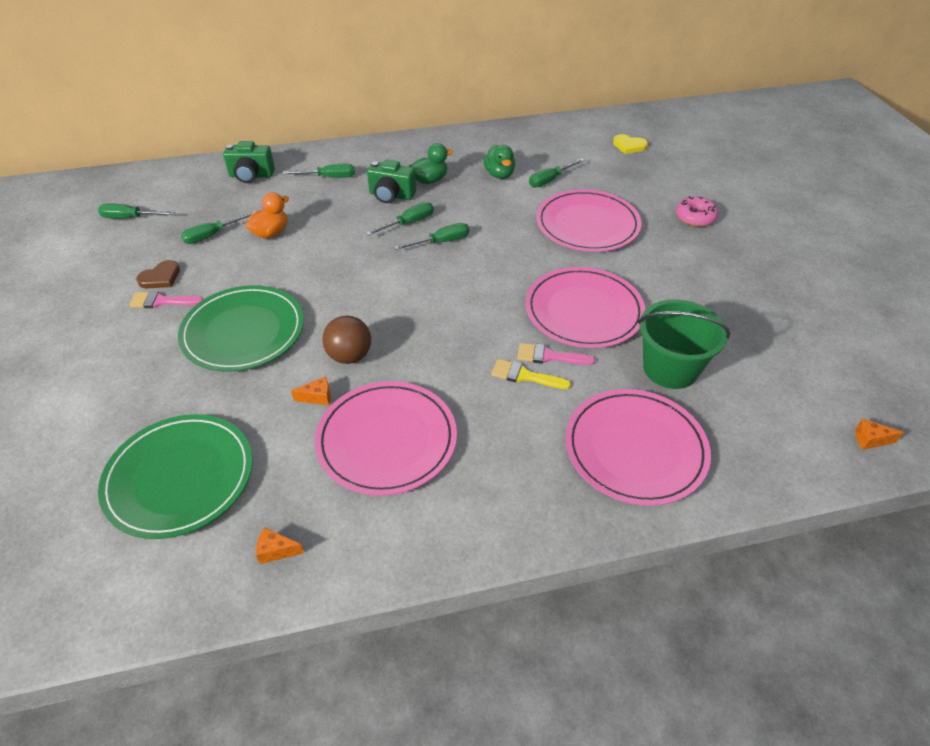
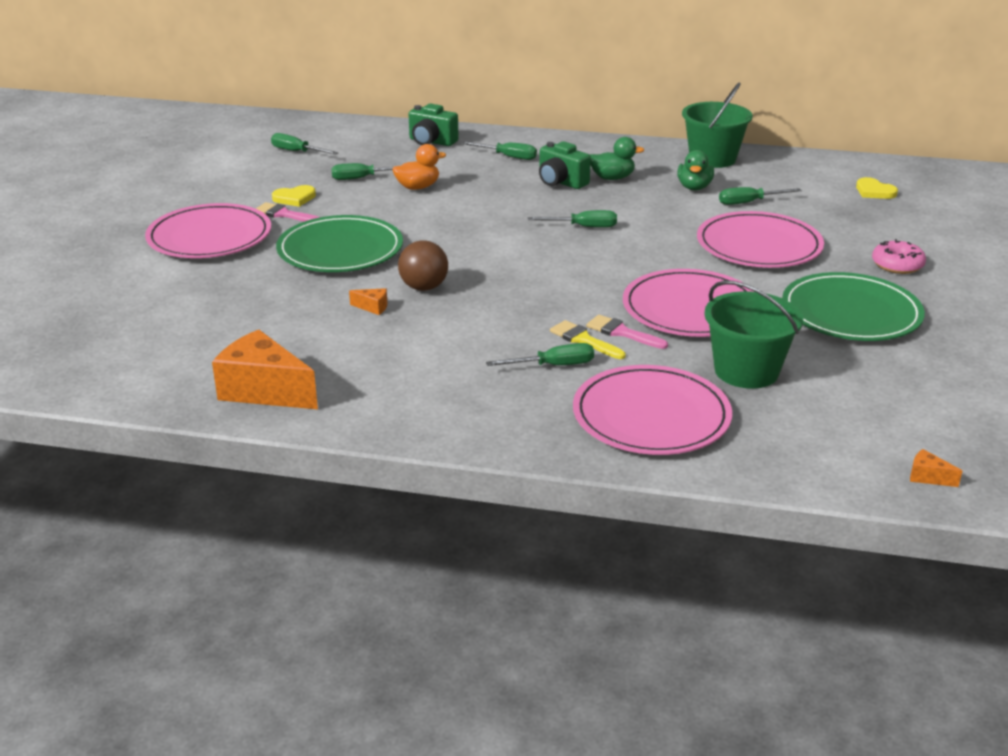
camera: 25 degrees right, 15 degrees down
green plate [98,414,253,539] -> green plate moved to [782,272,925,341]
brown heart [136,260,180,289] -> yellow heart [272,185,316,207]
orange cheese [256,527,304,564] -> orange cheese [212,330,318,409], size x2.46
pink plate [315,381,457,496] -> pink plate moved to [145,203,271,258]
green screwdriver [366,202,434,236] -> green screwdriver moved to [486,343,594,366]
none -> green bucket [682,82,753,168]

